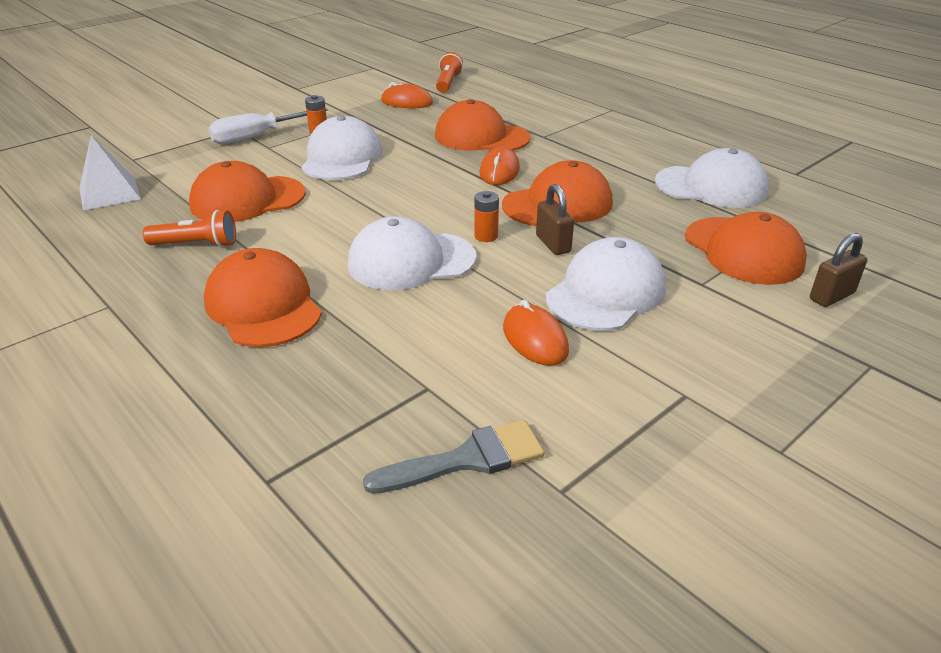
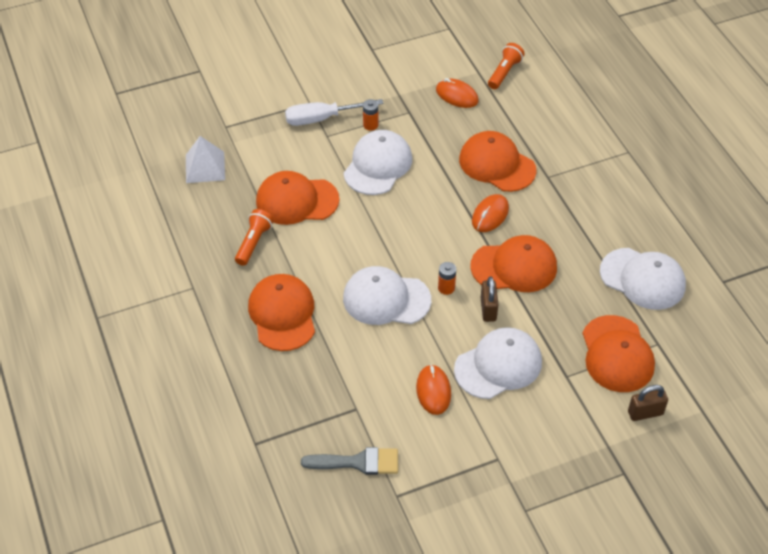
camera: 20 degrees right, 15 degrees up
orange flashlight [143,210,236,248] -> orange flashlight turned 90 degrees counterclockwise [235,209,274,266]

